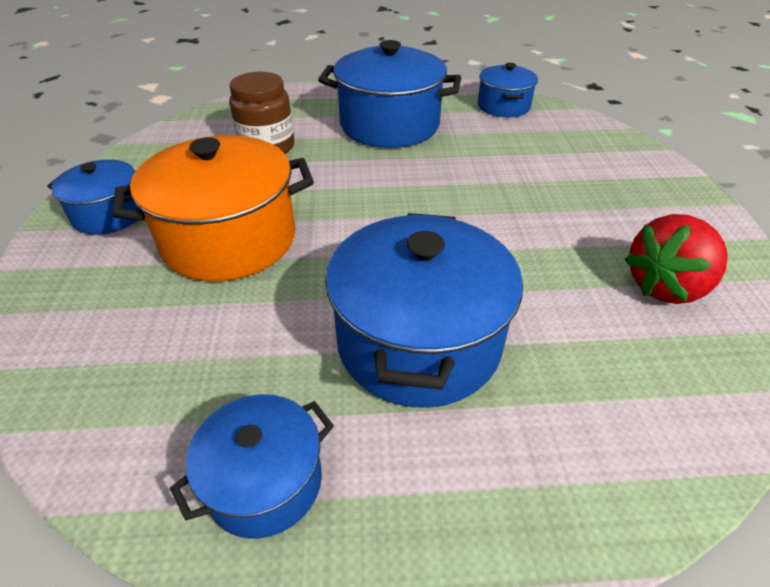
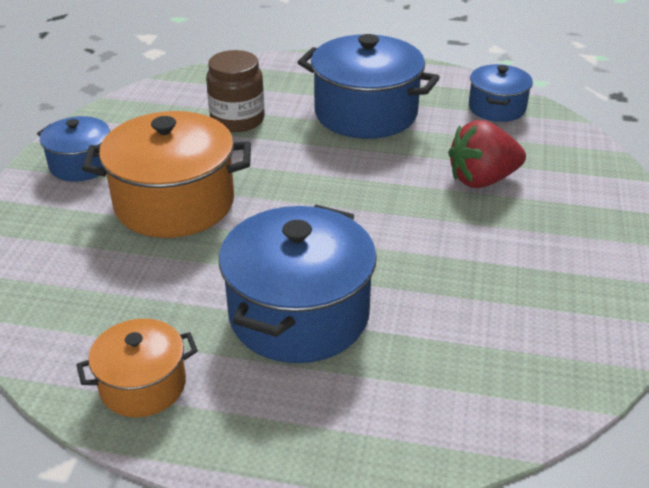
camera: 15 degrees right, 5 degrees down
blue pot [170,394,334,539] -> orange pot [76,319,198,417]
red strawberry [625,214,728,304] -> red strawberry moved to [448,120,526,188]

